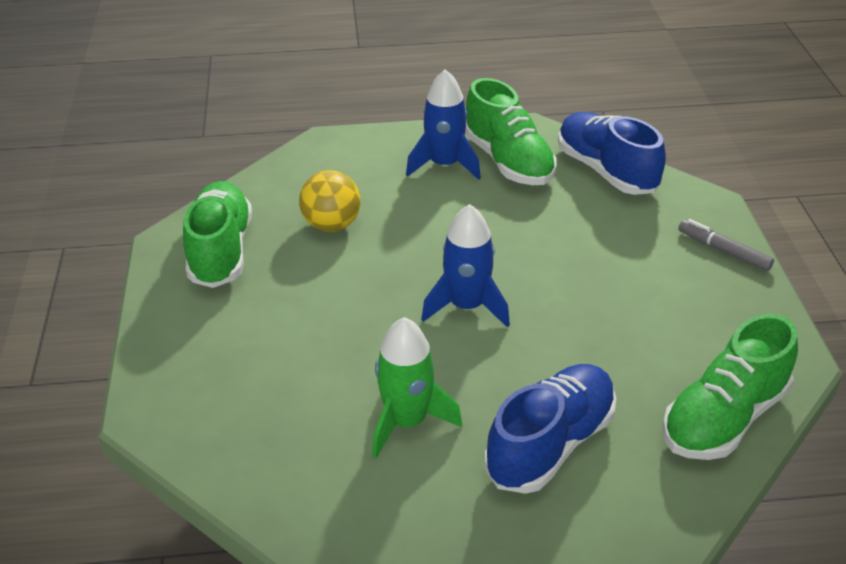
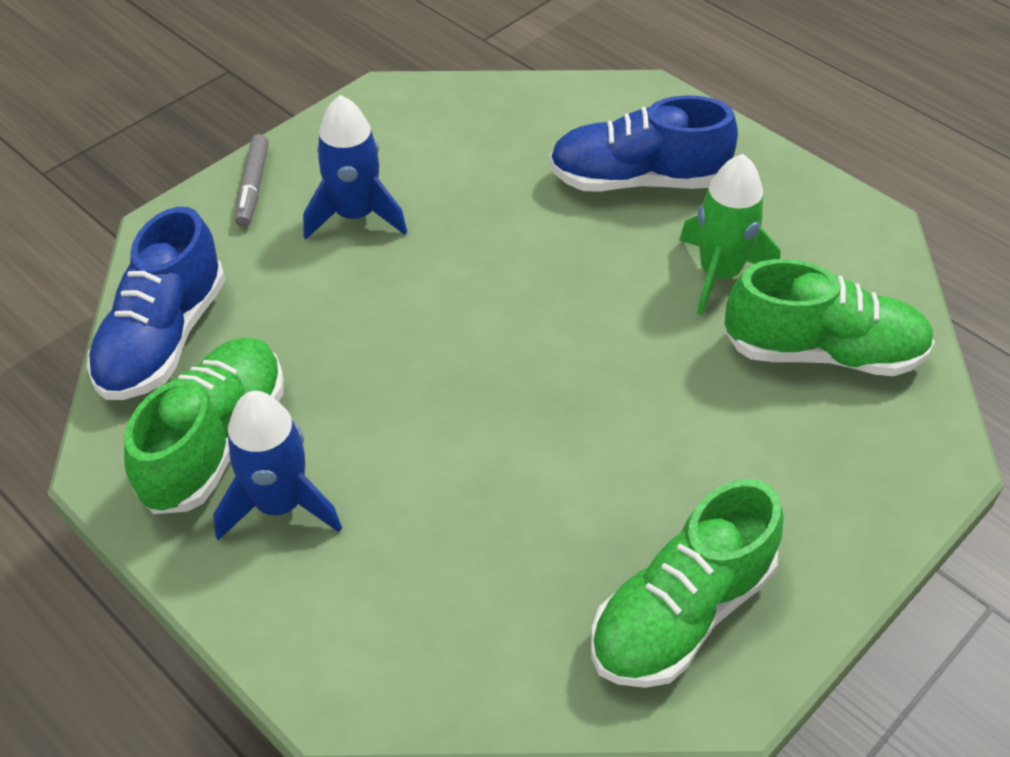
camera: 130 degrees left, 10 degrees up
yellow ball [299,170,360,232] -> none
blue rocket [421,204,510,327] -> blue rocket moved to [303,95,407,239]
green shoe [662,314,798,460] -> green shoe moved to [724,259,935,376]

